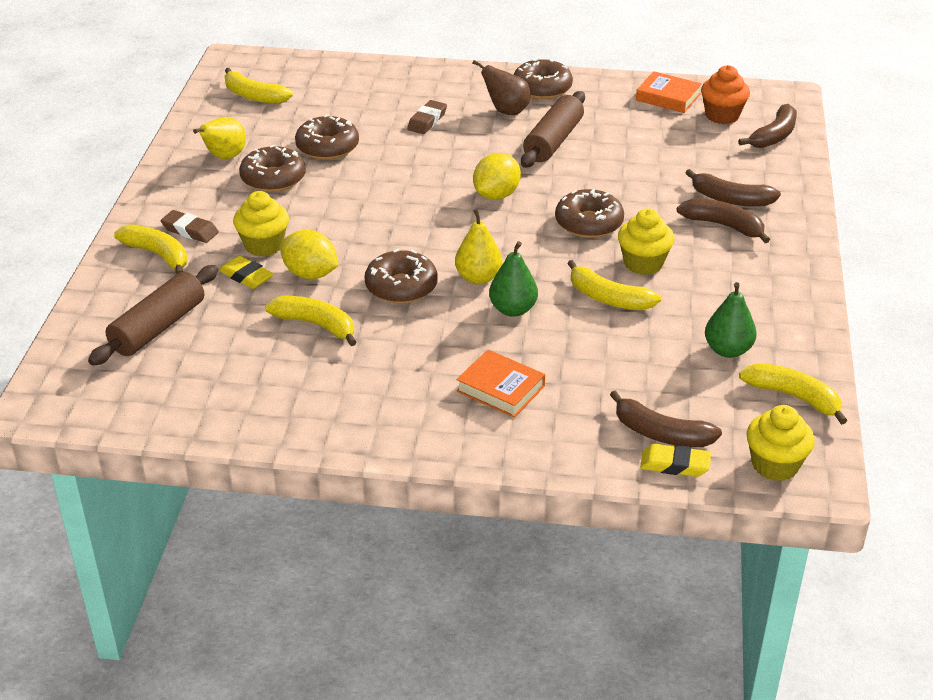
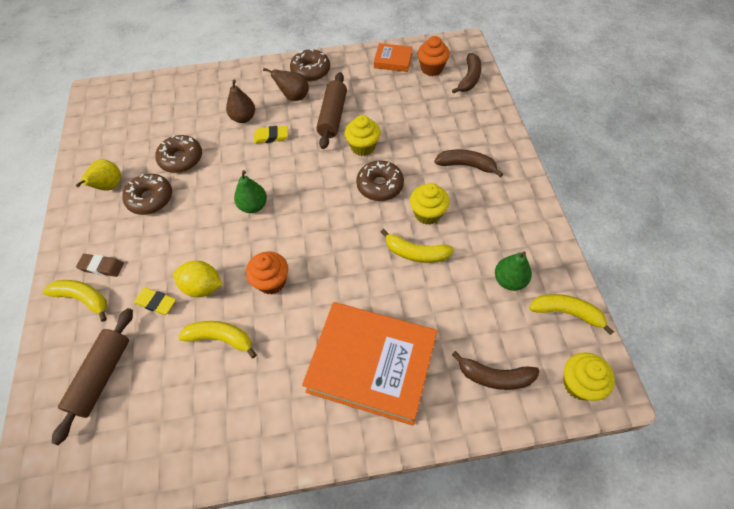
camera: 15 degrees left, 20 degrees up
yellow banana [225,68,293,104] -> none
yellow cupcake [233,191,289,257] -> yellow cupcake moved to [345,115,380,156]
brown donut [365,248,438,304] -> orange cupcake [246,251,288,294]
brown eraser [407,100,447,134] -> brown pear [226,79,255,123]
yellow pear [455,209,502,284] -> none
orange book [456,350,545,417] -> orange book [302,302,437,426], size x2.16
yellow lemon [473,153,521,200] -> none
green pear [489,241,538,317] -> green pear moved to [234,170,267,213]
yellow eraser [640,444,711,477] -> yellow eraser moved to [254,126,288,143]
brown banana [686,169,781,207] -> none

